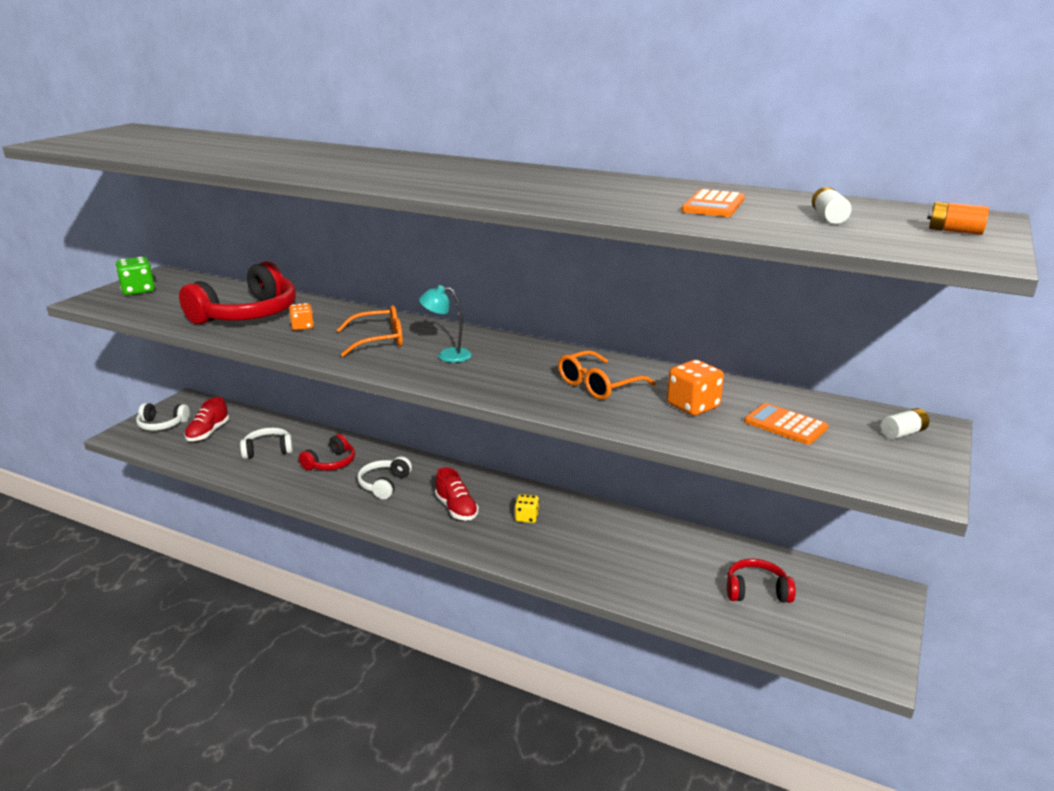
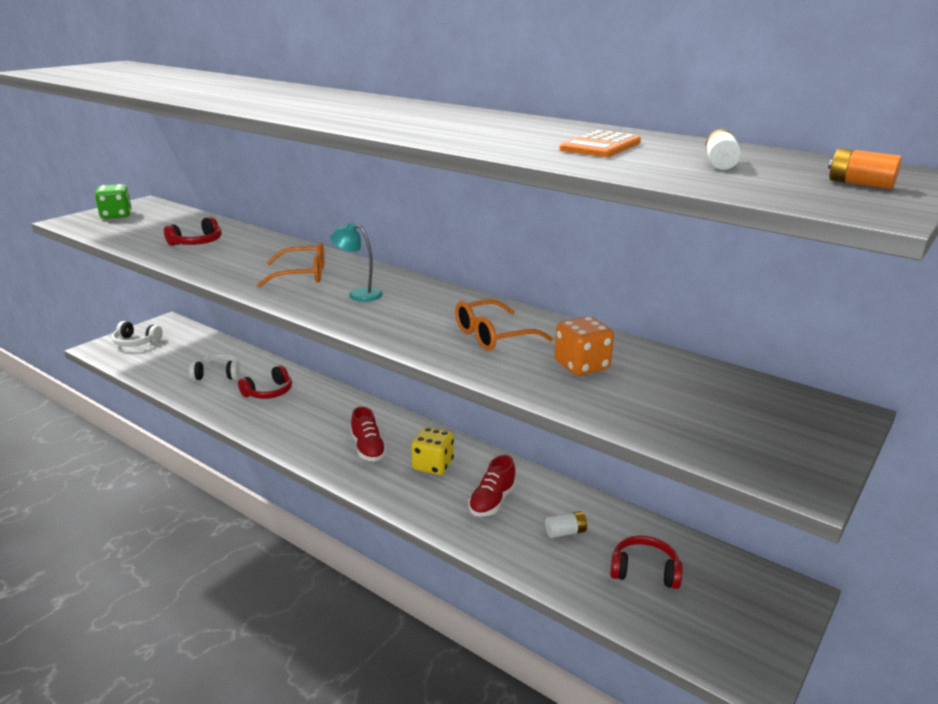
camera: 10 degrees right, 0 degrees up
red headphones [179,261,296,325] -> red headphones [164,217,222,246], size x0.53
red shoe [184,397,229,441] -> red shoe moved to [468,455,516,517]
orange dice [289,303,314,330] -> none
white headphones [357,456,412,499] -> none
yellow dice [515,494,539,523] -> yellow dice [412,427,454,475], size x1.58
orange calculator [744,403,828,445] -> none
white battery [881,408,929,439] -> white battery moved to [545,511,587,538]

